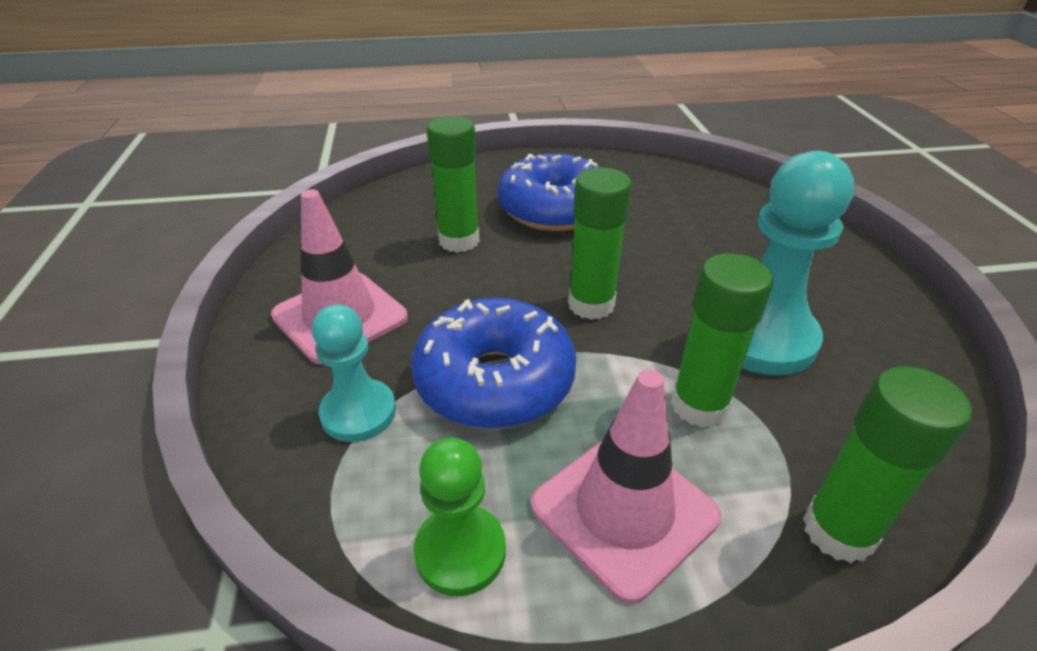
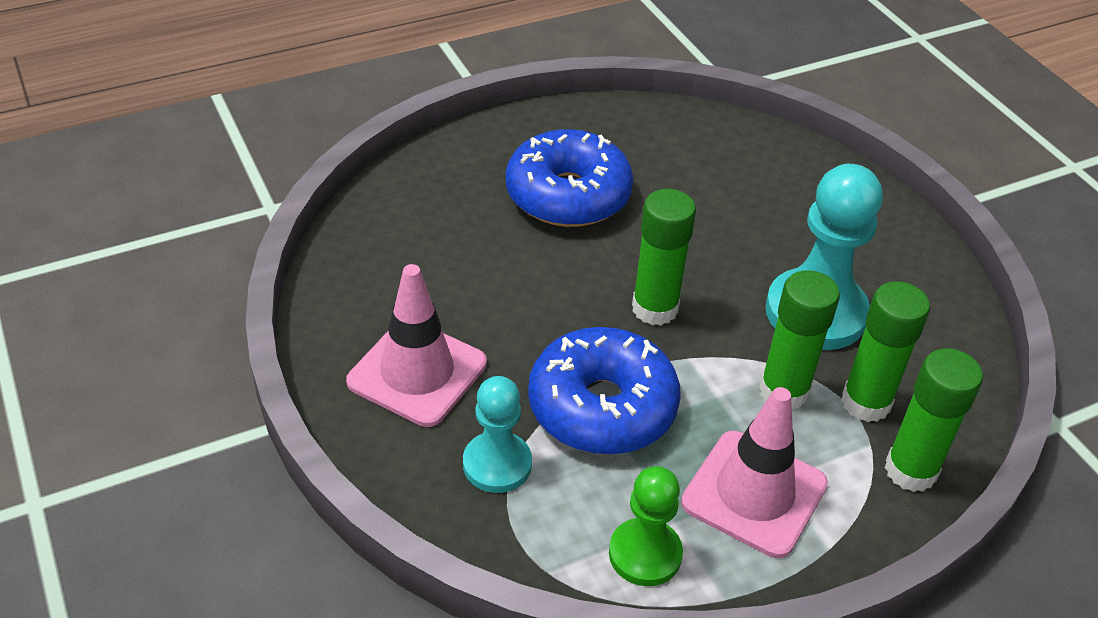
camera: 20 degrees left, 5 degrees up
green glue stick [427,116,479,253] -> green glue stick moved to [841,281,930,422]

